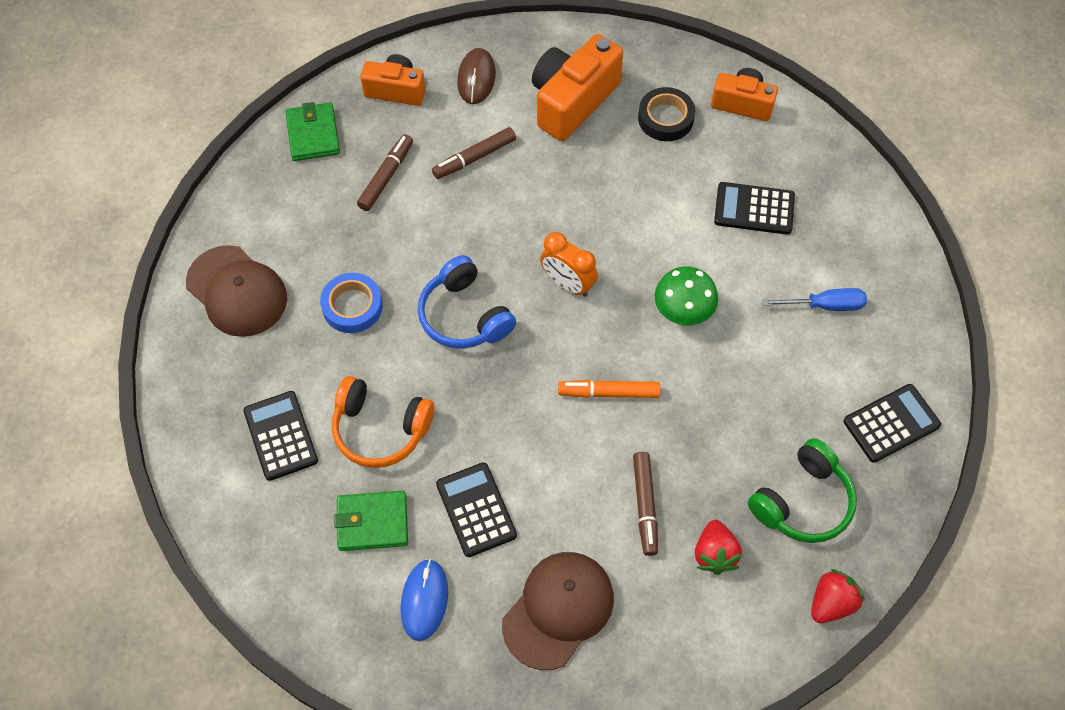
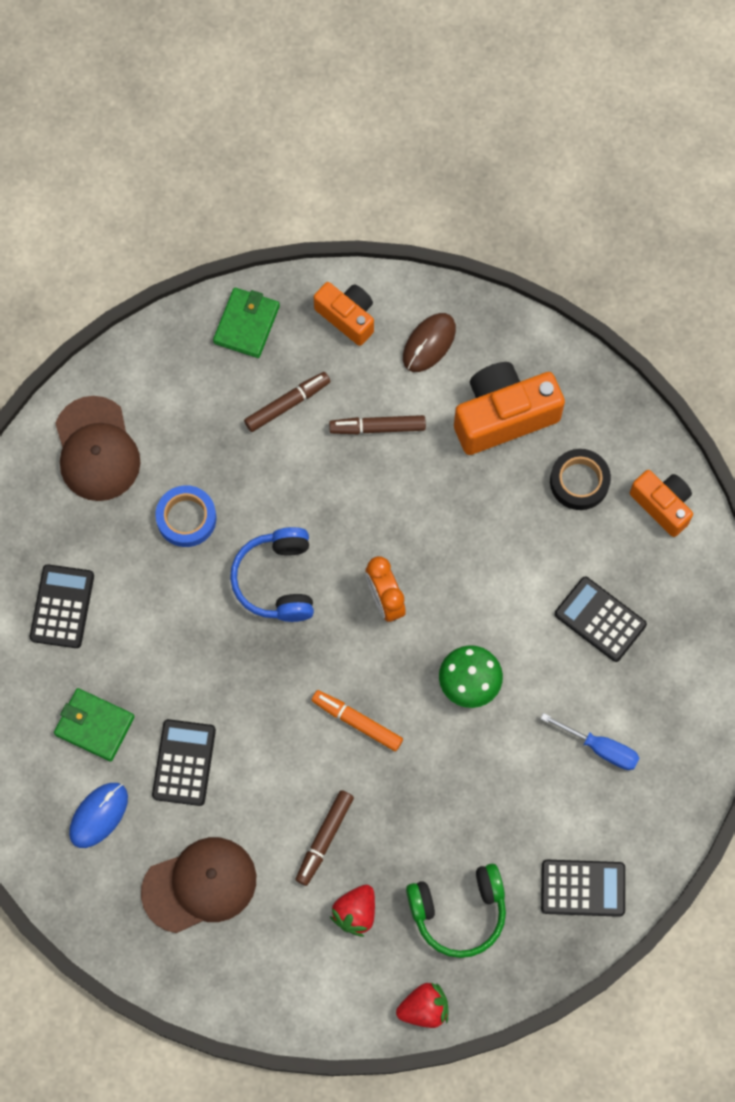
camera: 30 degrees right, 10 degrees up
orange headphones [332,376,434,468] -> none

